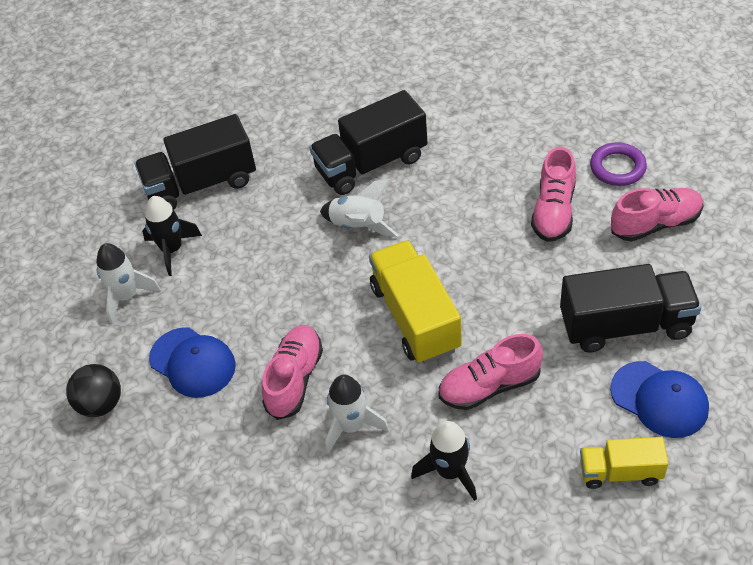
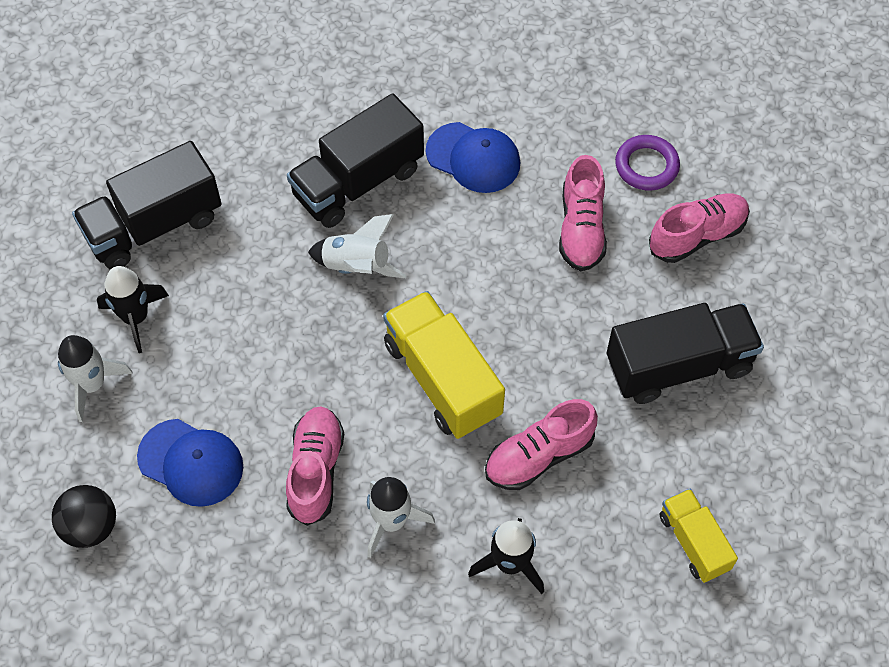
camera: 15 degrees left, 10 degrees up
yellow truck [580,437,669,489] -> yellow truck turned 75 degrees clockwise [659,489,738,583]
blue cap [610,361,709,438] -> blue cap moved to [426,122,520,193]

